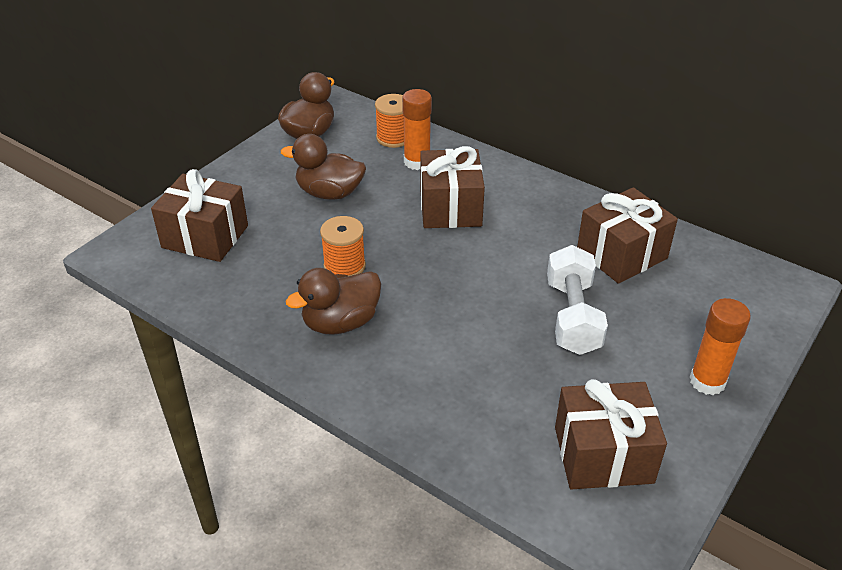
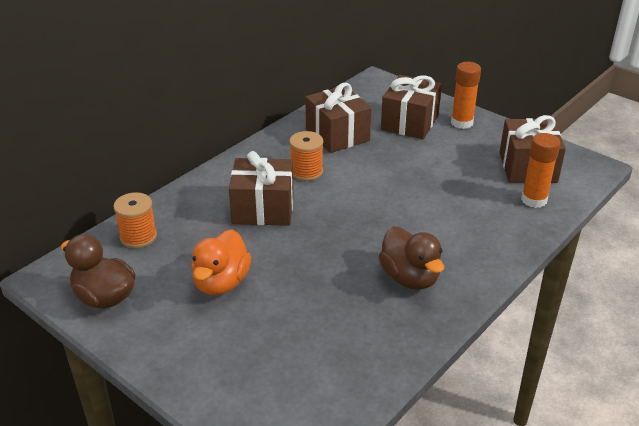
camera: 85 degrees left, 5 degrees down
brown gift [151,169,248,262] -> brown gift moved to [381,75,442,139]
brown duck [281,134,366,200] -> orange duck [191,229,251,295]
orange spool [320,216,366,276] -> orange spool moved to [289,131,323,181]
orange glue stick [402,89,432,170] -> orange glue stick moved to [521,133,560,208]
white dumbbell [547,245,608,355] -> none

